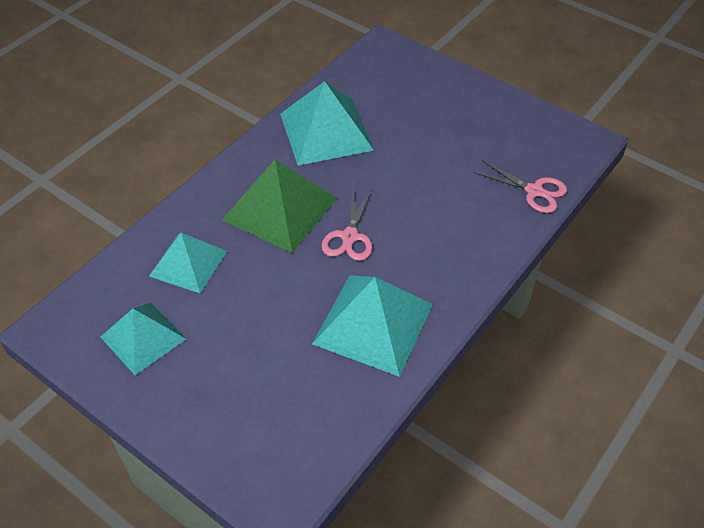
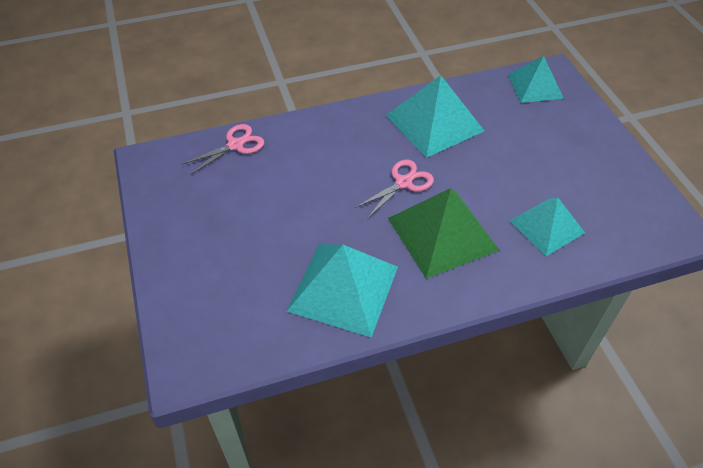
camera: 145 degrees left, 0 degrees up
turquoise pyramid [101,303,186,375] -> turquoise pyramid moved to [508,56,564,103]
pink scissors [474,160,567,213] -> pink scissors turned 75 degrees clockwise [181,124,264,175]

